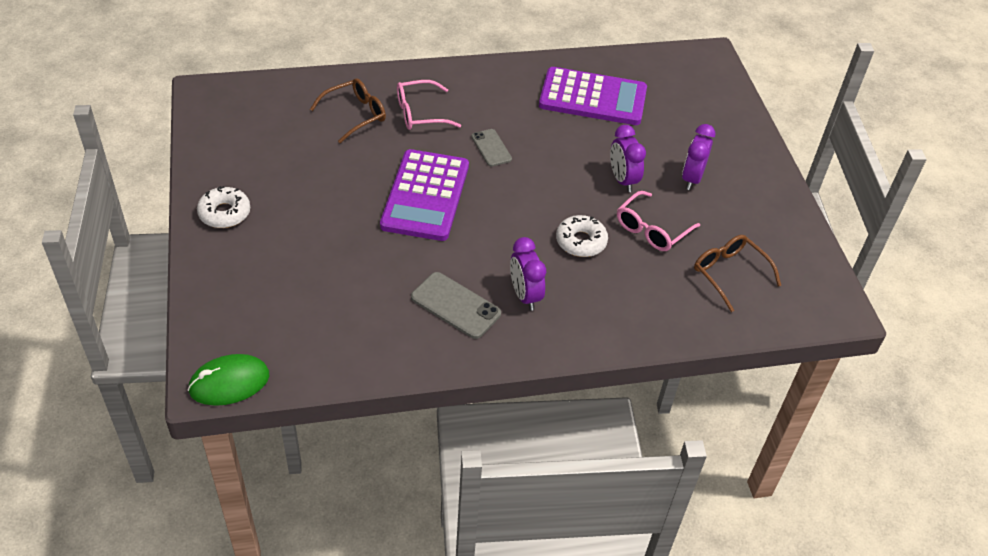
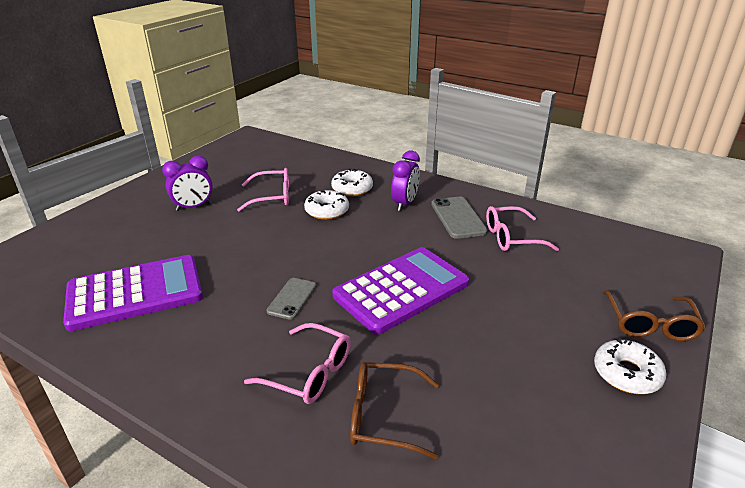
camera: 135 degrees left, 15 degrees down
green mouse [188,354,269,406] -> none
purple calculator [539,67,647,125] -> purple calculator turned 105 degrees clockwise [63,255,203,331]
purple clock [610,125,646,192] -> none
brown glasses [694,235,781,312] -> brown glasses moved to [603,290,706,341]
none -> white donut [331,169,373,196]
none -> pink glasses [486,206,559,251]

